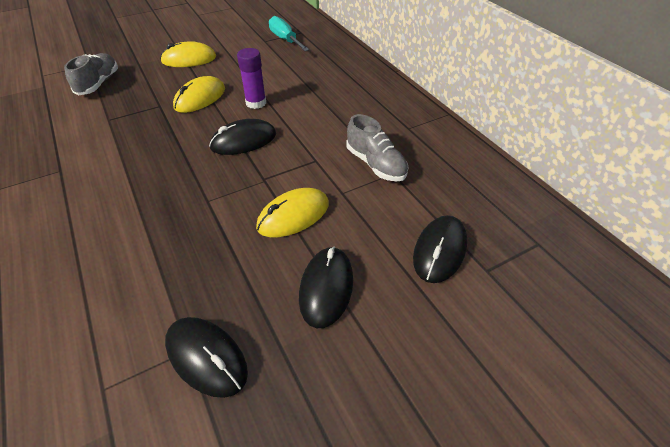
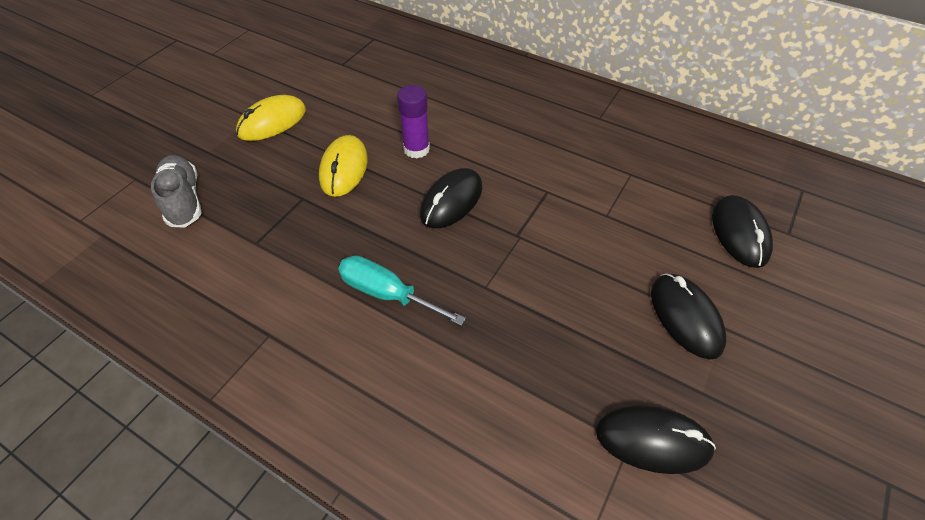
camera: 30 degrees left, 5 degrees up
yellow mouse [256,188,329,237] -> none
turquoise screwdriver [269,16,309,51] -> turquoise screwdriver moved to [338,255,466,326]
grey shoe [346,114,409,181] -> none

